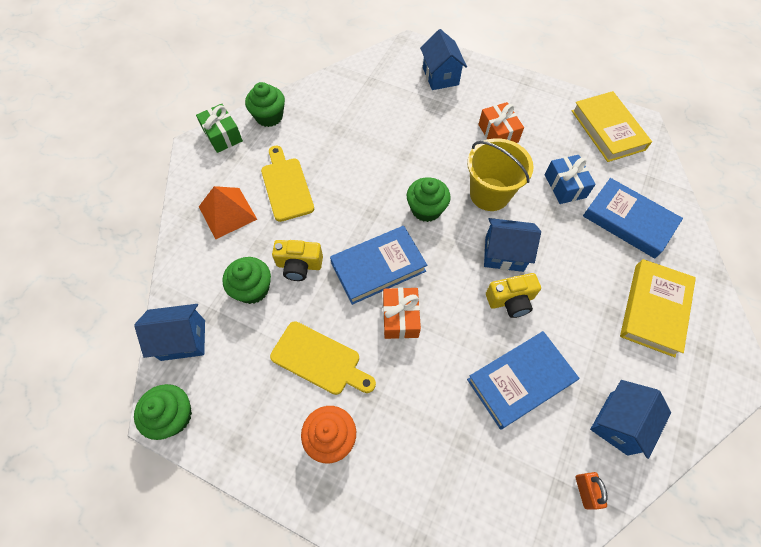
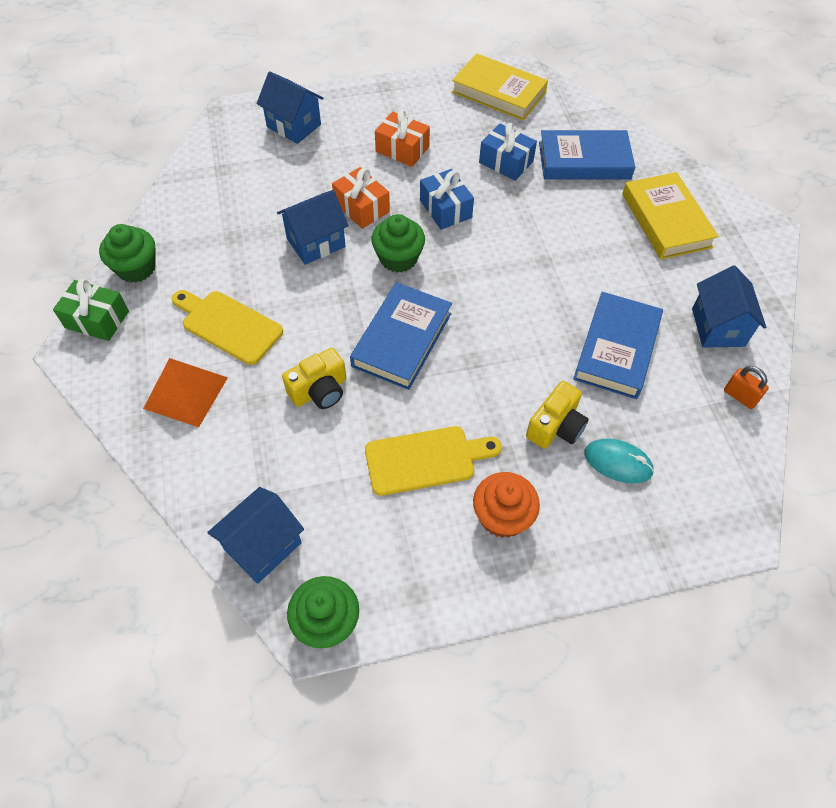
camera: 40 degrees left, 5 degrees down
green cupcake [222,257,271,304] -> none
orange gift [383,287,421,339] -> orange gift moved to [332,167,390,229]
yellow bucket [467,138,534,211] -> blue gift [420,169,474,230]
blue house [484,218,541,272] -> blue house moved to [277,190,349,265]
yellow camera [486,273,541,318] -> yellow camera moved to [526,381,588,449]
none -> turquoise mouse [584,439,654,483]

